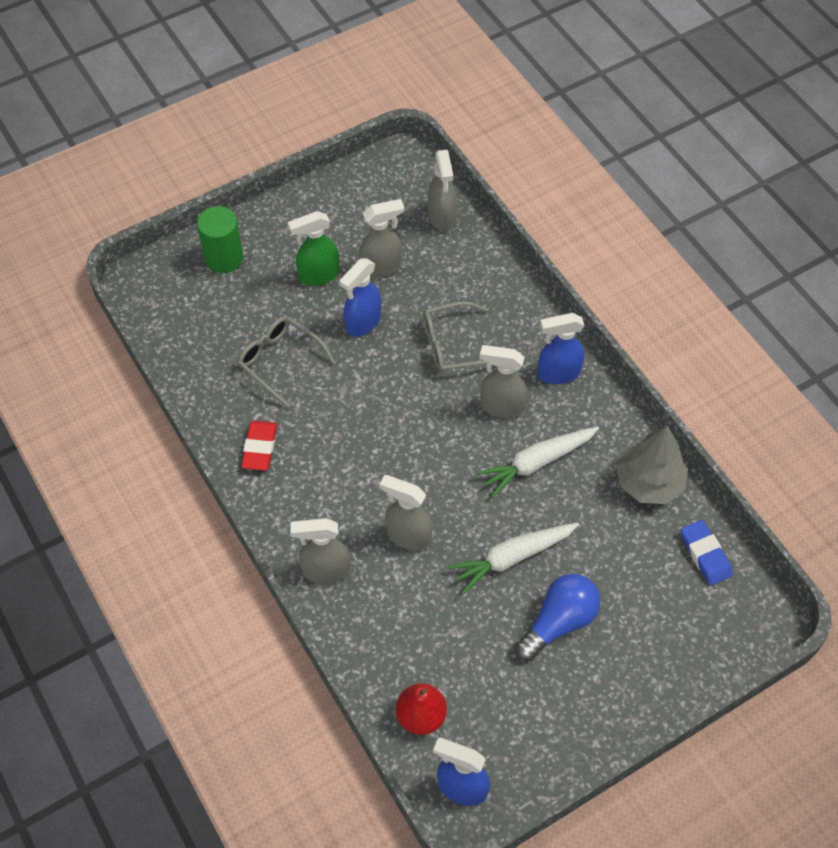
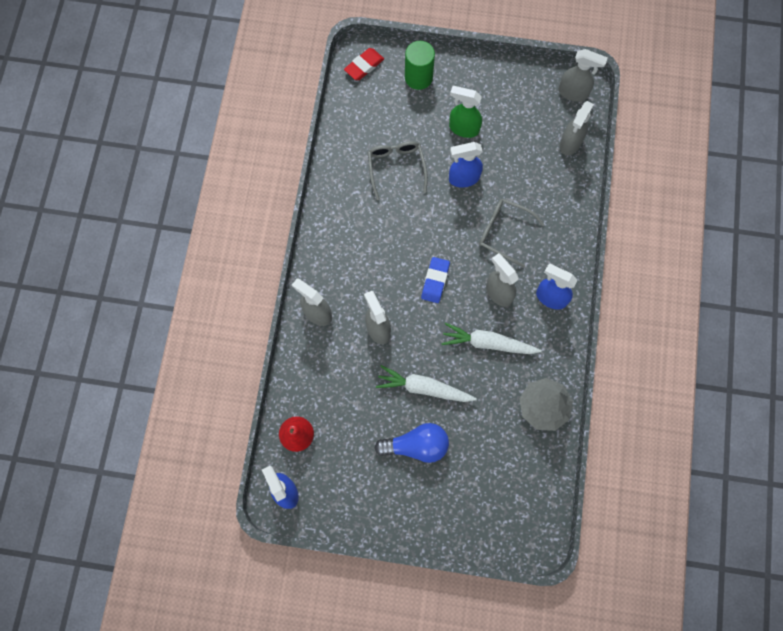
camera: 40 degrees right, 15 degrees up
red eraser [241,421,277,471] -> red eraser moved to [344,48,384,80]
grey spray bottle [359,199,404,278] -> grey spray bottle moved to [558,49,608,102]
blue eraser [681,520,733,585] -> blue eraser moved to [421,257,450,303]

